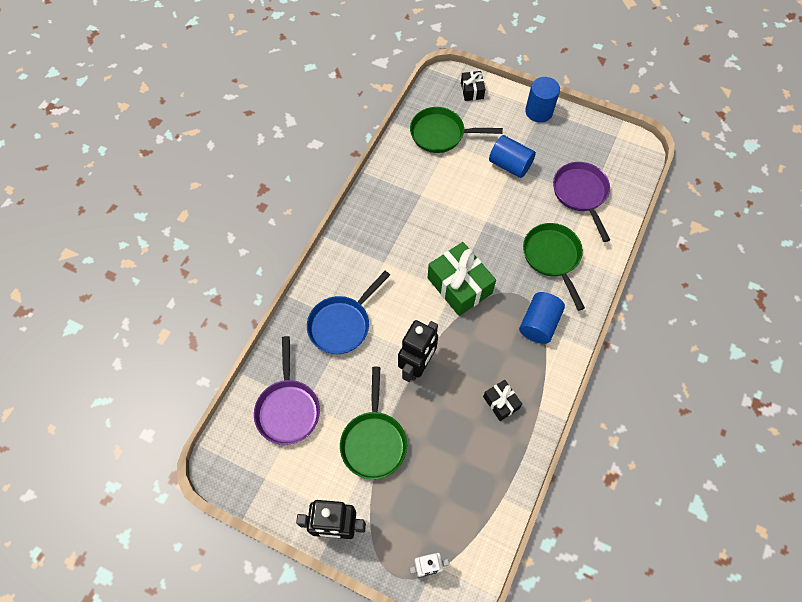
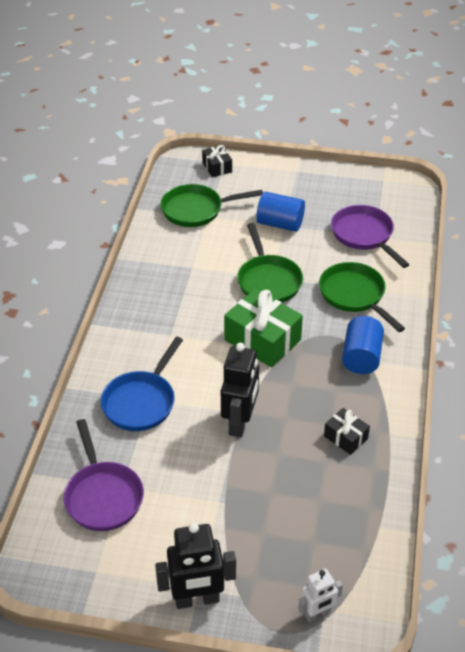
camera: 15 degrees left, 20 degrees down
green pan [340,367,407,479] -> green pan moved to [237,223,303,302]
blue cylinder [525,77,560,123] -> none

